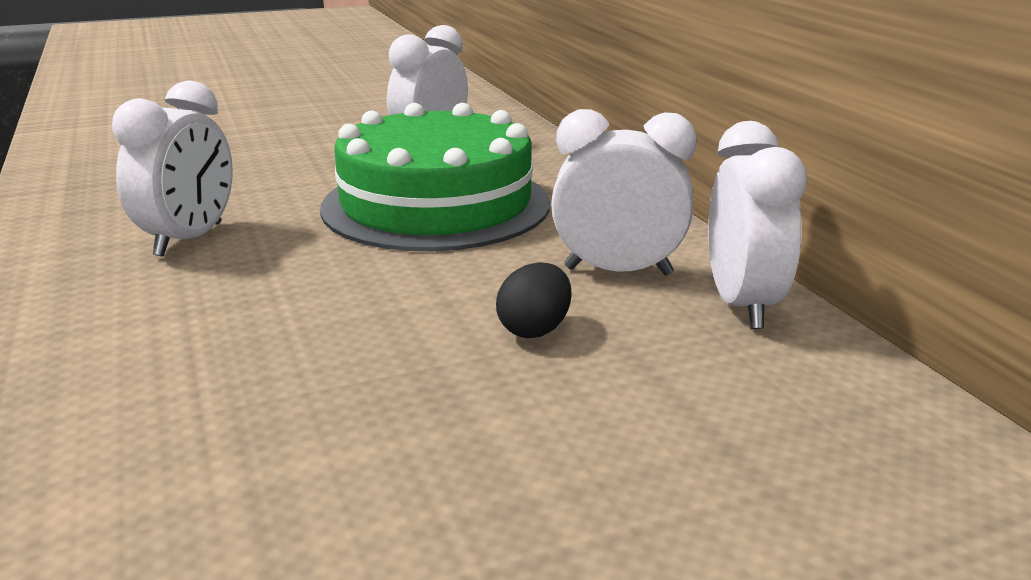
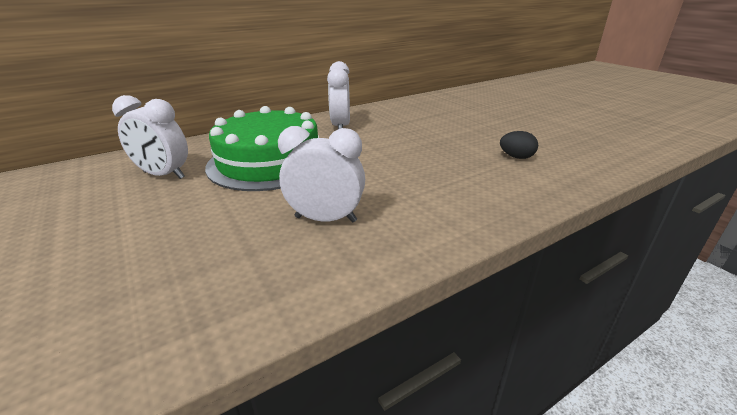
camera: 100 degrees left, 5 degrees up
black egg [496,262,571,338] -> black egg moved to [500,131,538,159]
white clock [708,121,807,329] -> none

